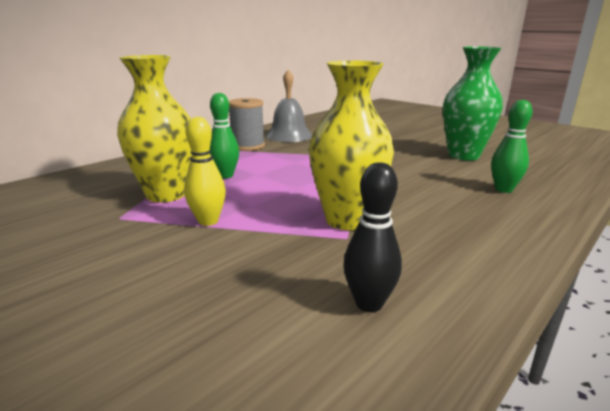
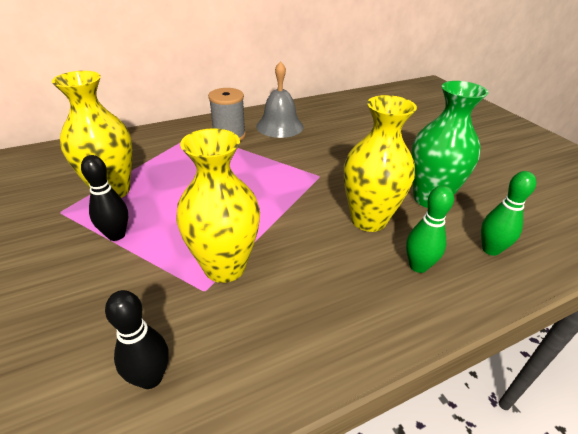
camera: 20 degrees right, 15 degrees up
yellow bowling pin [184,117,226,226] -> black bowling pin [81,155,128,241]
green bowling pin [210,93,239,178] -> green bowling pin moved to [481,171,536,256]
none -> yellow vase [344,95,417,232]

